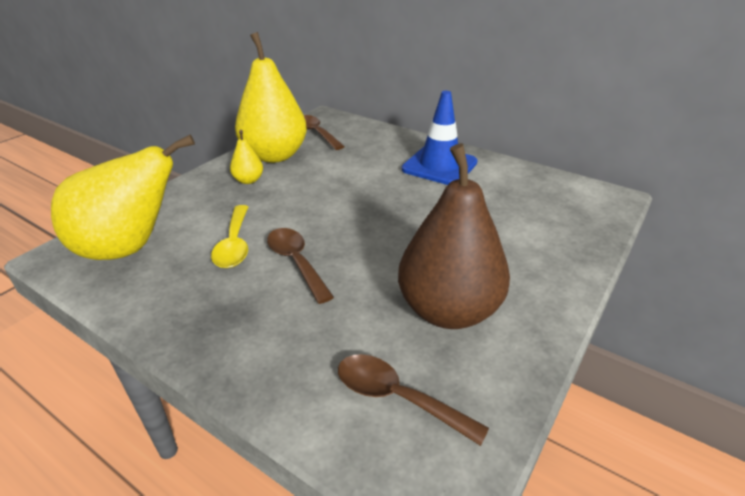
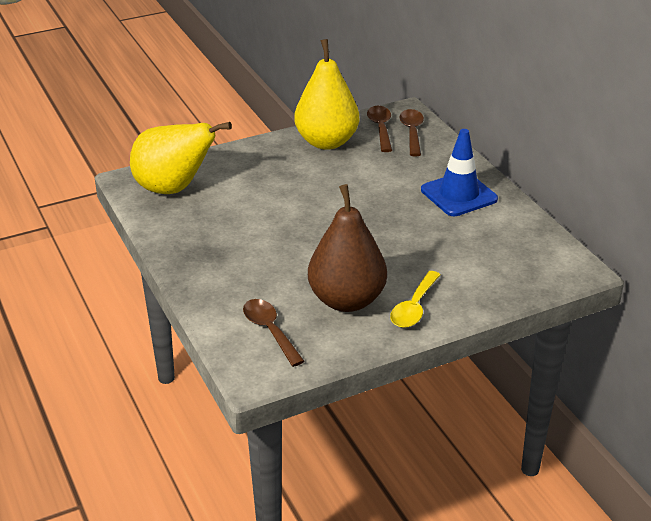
camera: 30 degrees right, 0 degrees up
yellow spoon [211,205,248,268] -> yellow spoon moved to [390,271,440,328]
yellow pear [230,130,263,184] -> none
brown spoon [267,228,334,304] -> brown spoon moved to [399,109,424,156]

